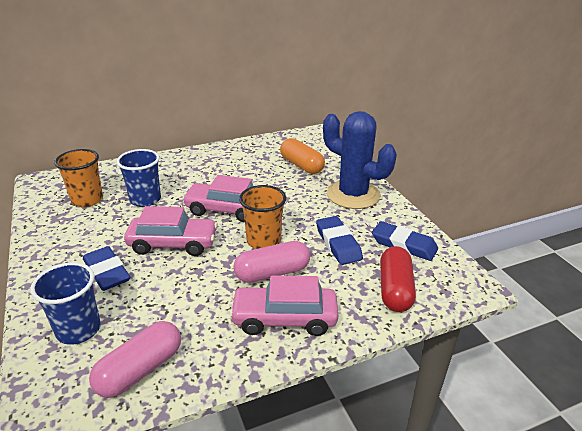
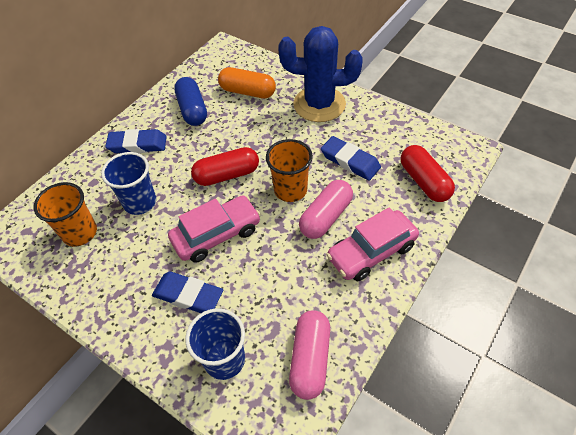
camera: 30 degrees left, 20 degrees up
pink car [182,175,253,222] -> red capsule [191,147,259,186]
blue eraser [372,221,438,261] -> blue eraser moved to [105,129,167,153]
none -> blue capsule [174,77,207,126]

